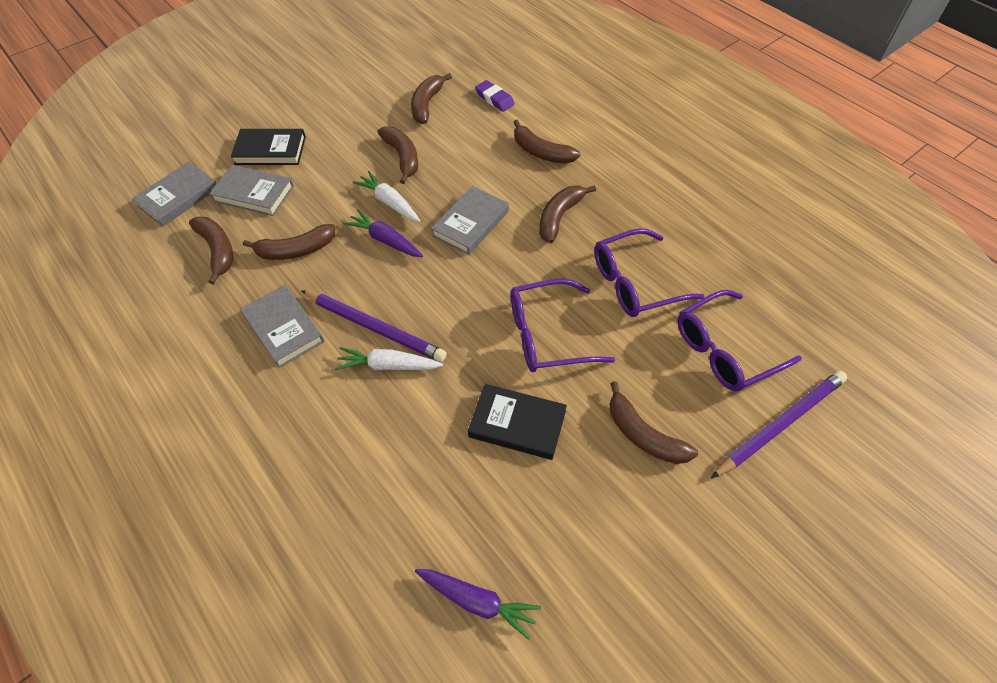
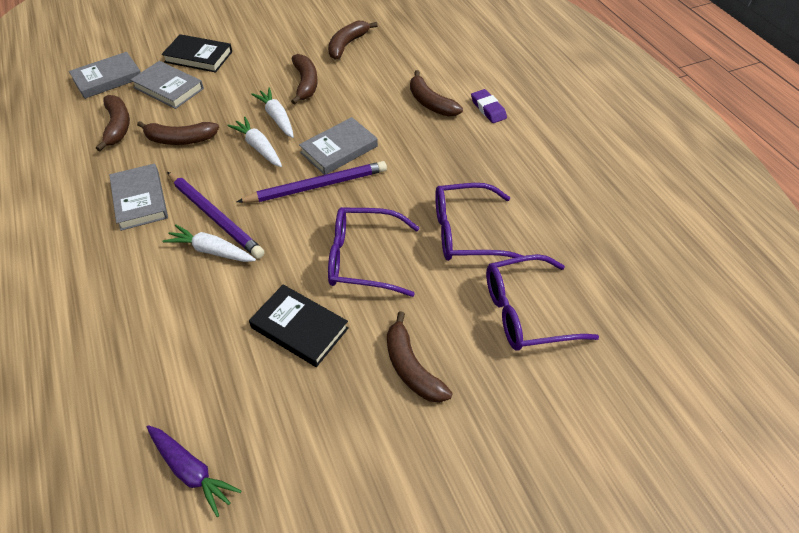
camera: 15 degrees right, 5 degrees down
purple carrot [343,209,423,257] -> white carrot [227,117,282,167]
purple eraser [475,80,515,112] -> purple eraser moved to [471,89,507,123]
brown banana [539,185,596,243] -> none
purple pencil [711,371,847,478] -> purple pencil moved to [237,161,387,203]

